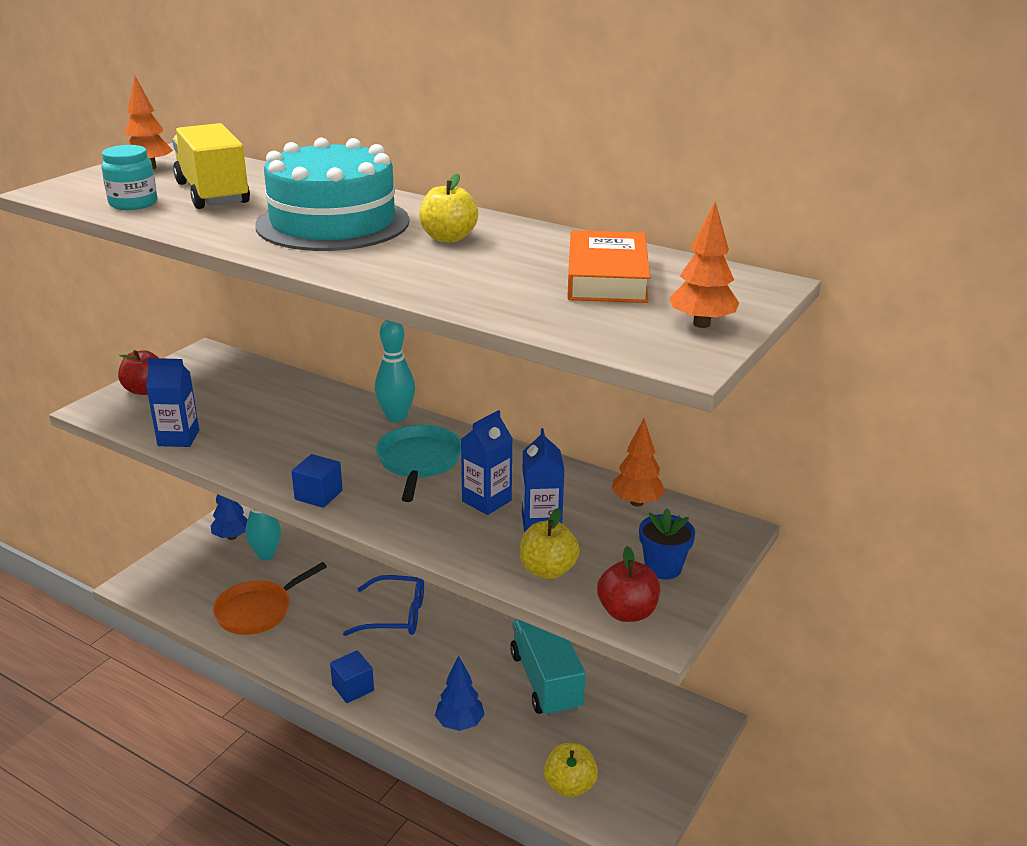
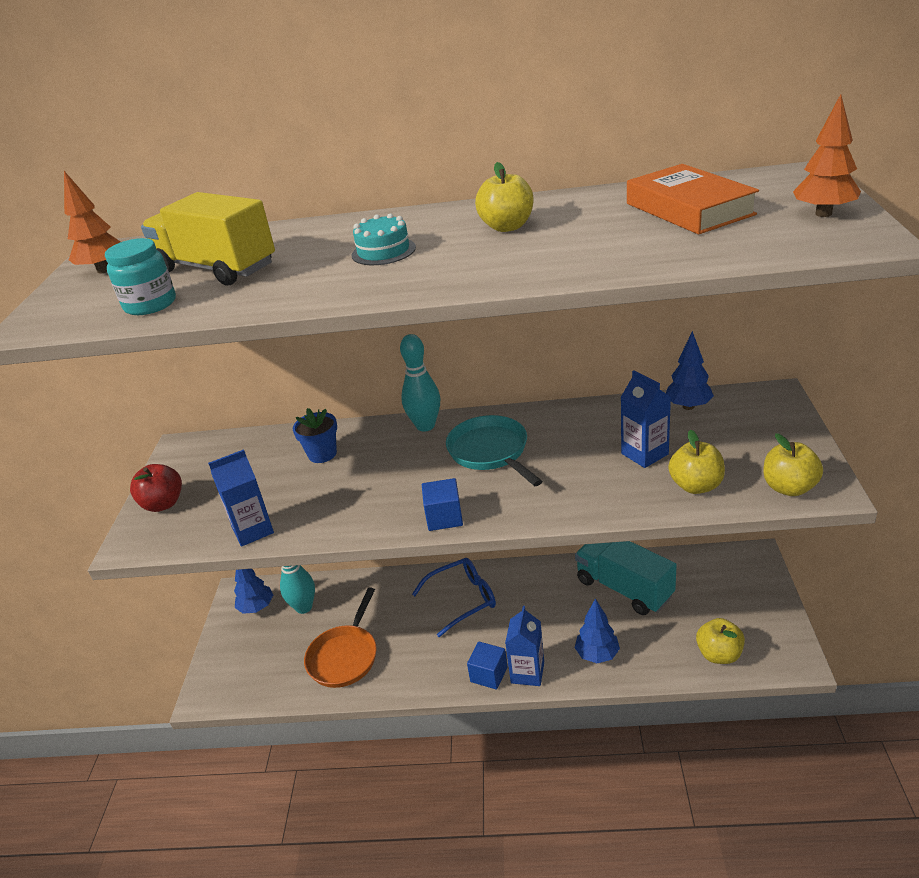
camera: 25 degrees left, 5 degrees up
turquoise cake [255,137,409,251] -> turquoise cake [352,214,416,265], size x0.41
blue carton [461,410,513,515] -> blue carton moved to [505,606,544,686]
red apple [597,546,660,622] -> yellow apple [763,433,823,496]
orange tree [611,419,665,507] -> blue tree [666,331,714,410]
blue flower pot [639,508,695,579] -> blue flower pot moved to [293,408,337,463]

